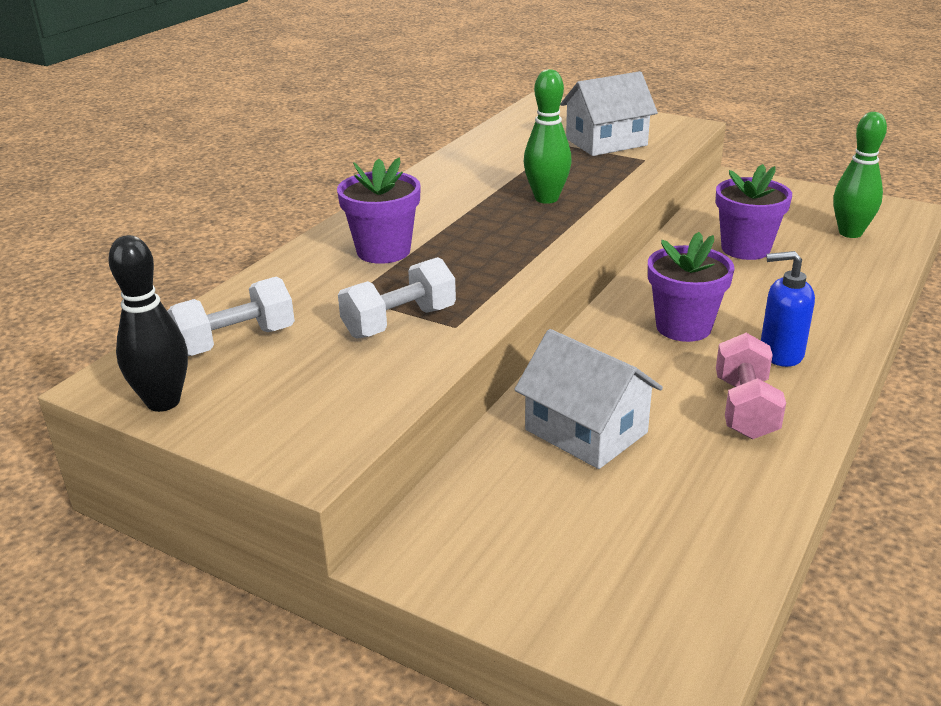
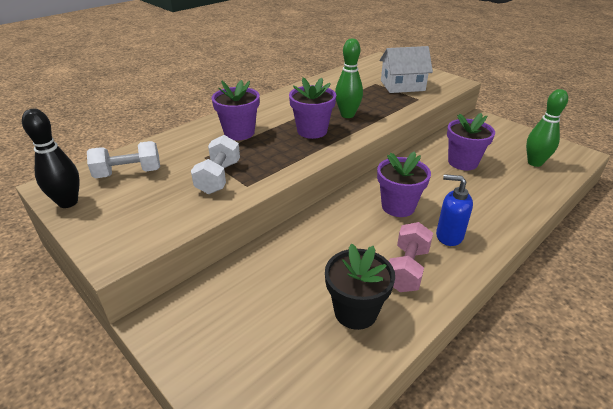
camera: 15 degrees right, 5 degrees up
white dumbbell [338,257,456,338] -> white dumbbell turned 60 degrees counterclockwise [191,135,240,194]
white house [514,329,663,469] -> none
none -> purple flower pot [289,77,336,139]
none -> black flower pot [325,244,395,330]

